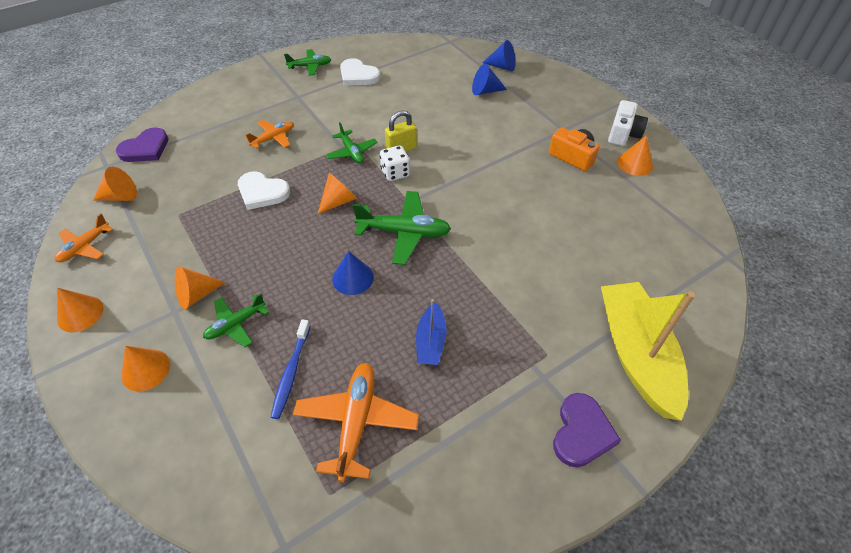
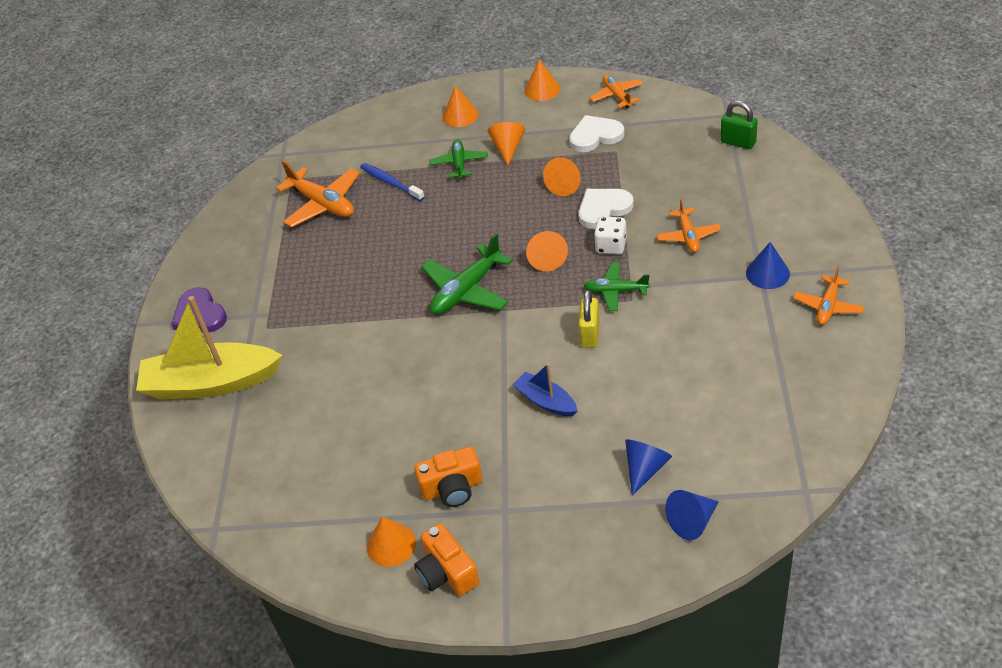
camera: 130 degrees right, 5 degrees down
orange cone [93,167,137,201] -> orange cone moved to [543,157,580,196]
purple heart [116,128,168,162] -> green padlock [721,101,758,149]
green plane [284,49,331,76] -> orange plane [793,266,864,325]
blue cone [332,251,374,295] -> blue cone moved to [746,242,790,289]
white heart [340,58,380,86] -> white heart moved to [569,115,625,152]
white dice [380,145,410,181] -> white dice moved to [594,216,627,255]
blue boat [416,299,447,365] -> blue boat moved to [513,364,578,417]
yellow boat [601,282,695,421] -> yellow boat turned 150 degrees clockwise [136,296,282,400]
white camera [608,100,648,146] -> orange camera [414,523,479,596]

